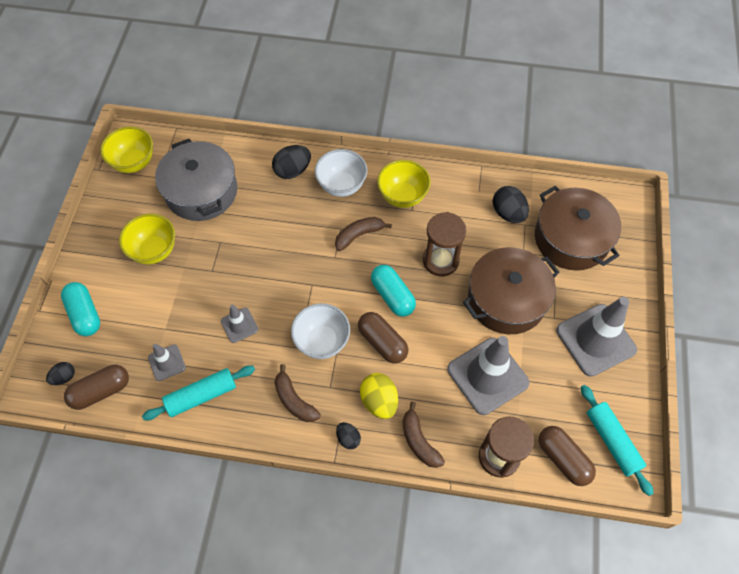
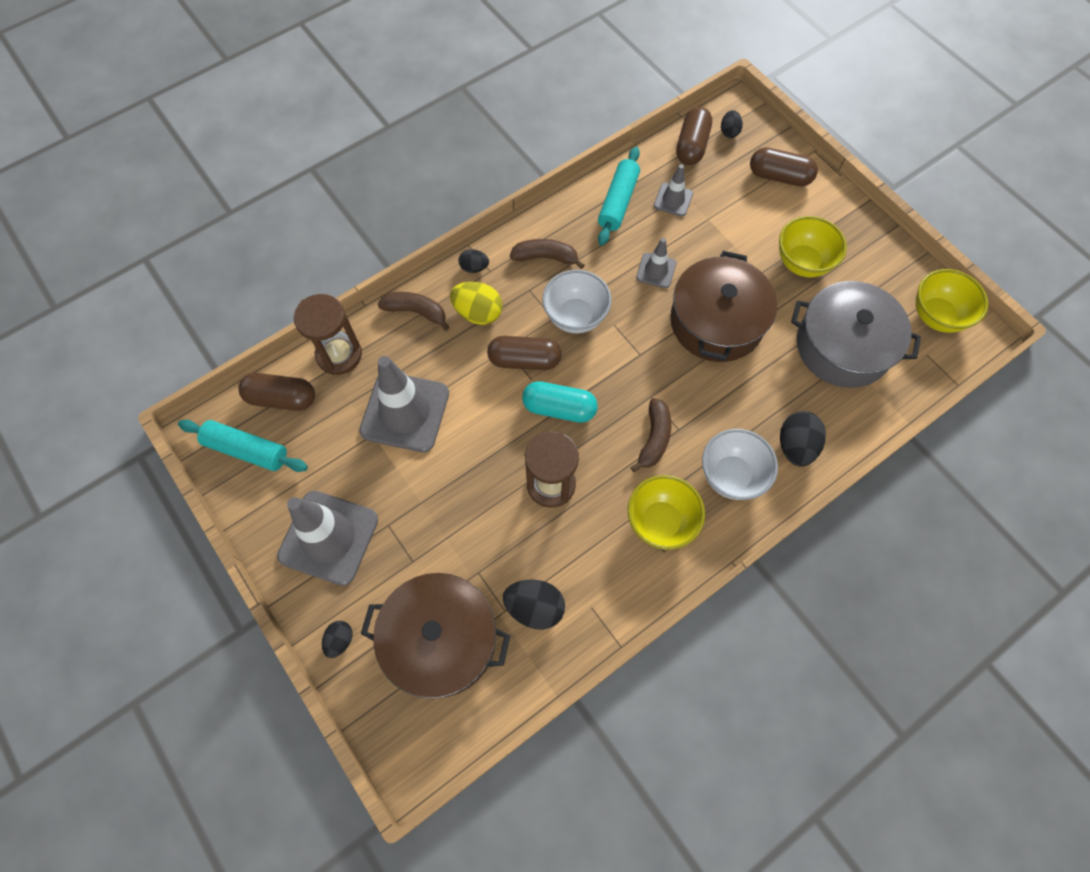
camera: 135 degrees right, 5 degrees up
turquoise capsule [61,282,100,336] -> brown capsule [750,147,818,186]
brown pot [463,247,560,334] -> brown pot moved to [670,251,777,362]
none -> black egg [322,621,353,658]

